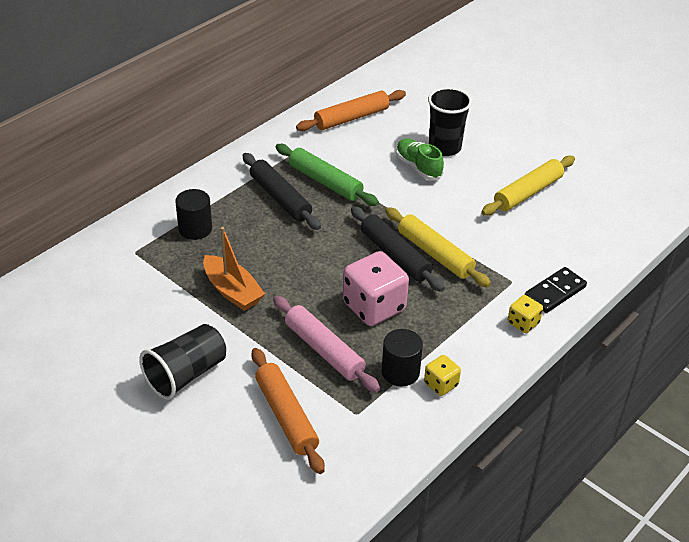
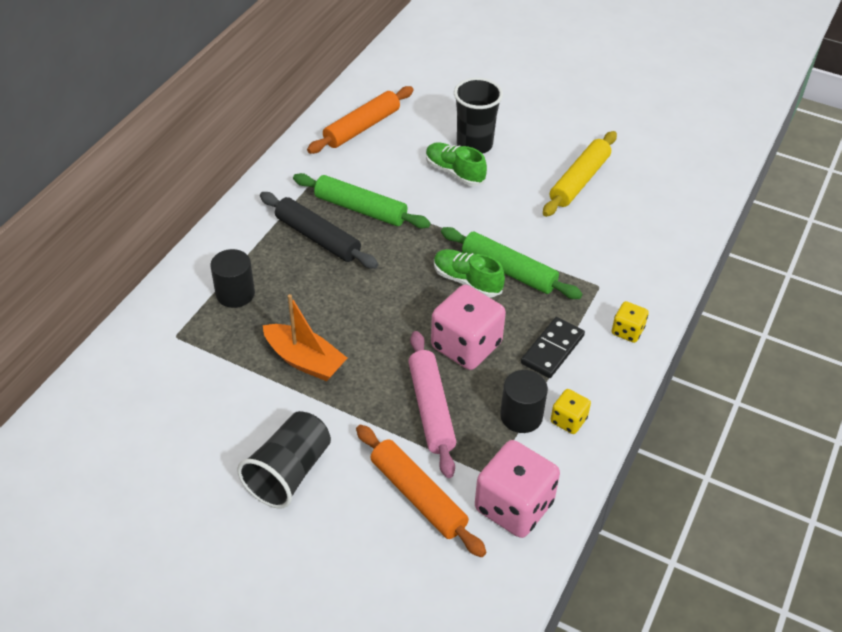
camera: 15 degrees left, 5 degrees up
pink rolling pin [273,296,380,392] -> pink rolling pin turned 45 degrees clockwise [408,331,456,478]
black rolling pin [351,206,445,292] -> green shoe [434,249,505,297]
yellow rolling pin [385,207,491,287] -> green rolling pin [441,227,582,299]
black domino [525,267,587,313] -> black domino moved to [521,317,585,378]
none -> pink dice [475,440,560,538]

